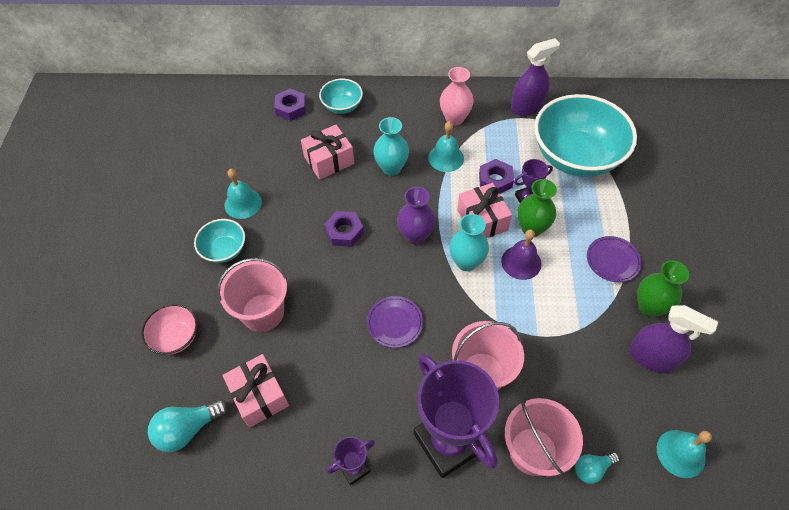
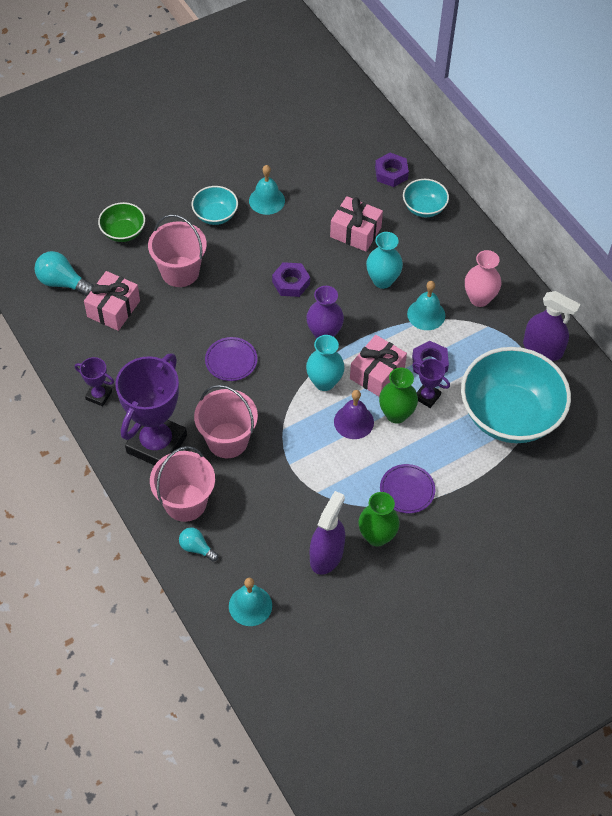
camera: 55 degrees right, 0 degrees up
pink bowl [141,304,197,355] -> green bowl [98,202,145,242]
purple spray bottle [629,305,718,373] -> purple spray bottle turned 150 degrees counterclockwise [310,491,345,575]

